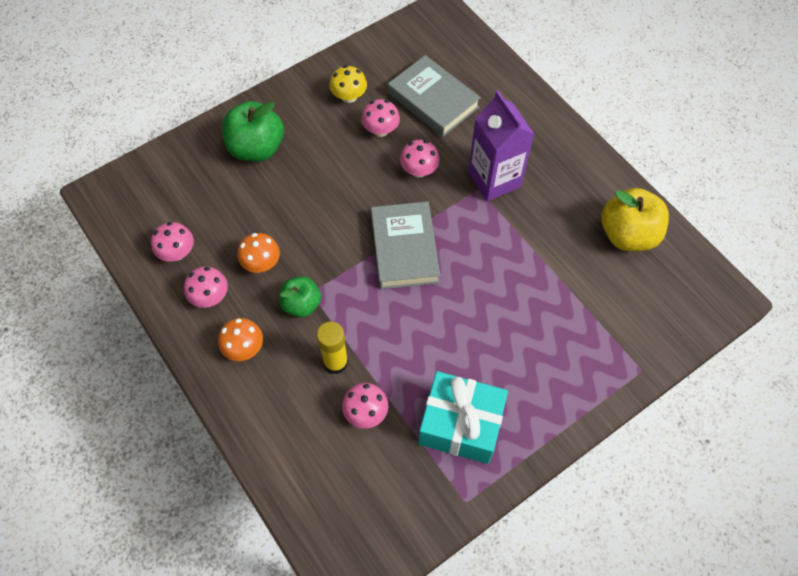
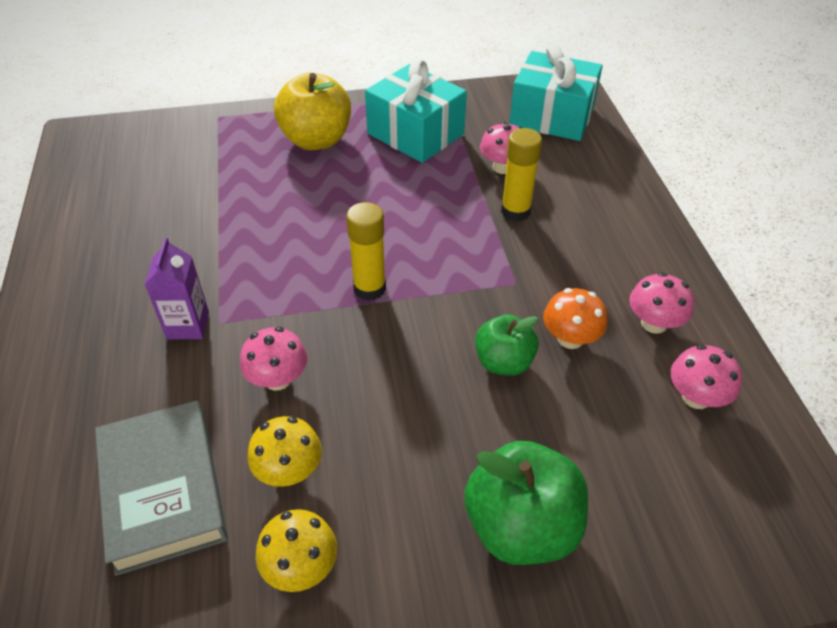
camera: 155 degrees left, 15 degrees down
orange mushroom [218,318,263,361] -> none
green apple [279,276,321,317] -> green apple moved to [475,314,539,376]
pink mushroom [361,99,400,137] -> yellow mushroom [248,416,322,487]
grey book [371,201,440,289] -> yellow glue stick [346,202,386,301]
purple carton [468,90,534,202] -> purple carton [144,237,209,340], size x0.59
yellow apple [602,188,669,251] -> yellow apple moved to [274,73,351,150]
none -> turquoise gift [509,43,603,141]

